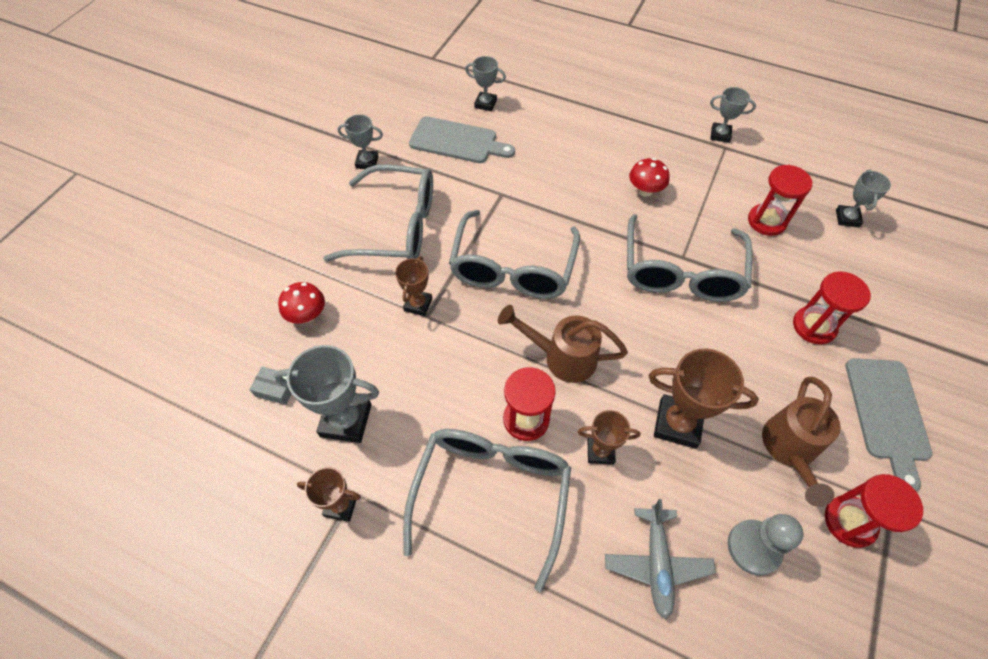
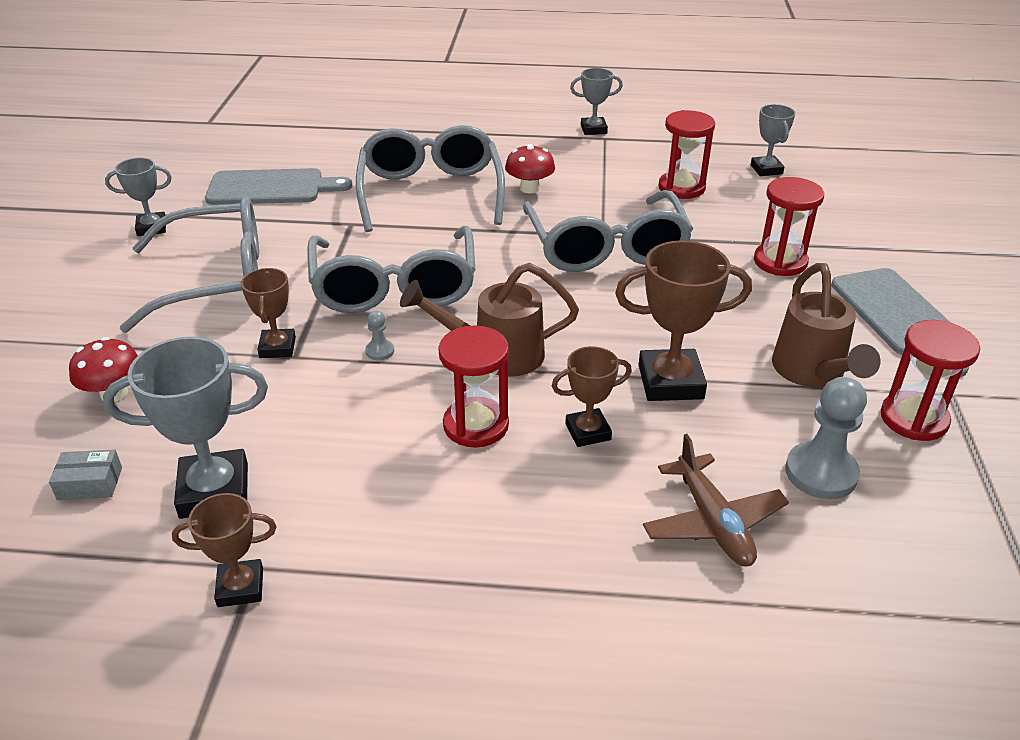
camera: 20 degrees left, 20 degrees down
grey glasses [403,429,571,592] -> grey glasses moved to [356,125,505,232]
grey trophy [465,56,506,111] -> none
grey plane [605,499,716,619] -> brown plane [643,434,789,567]
none -> grey pawn [365,310,394,360]

